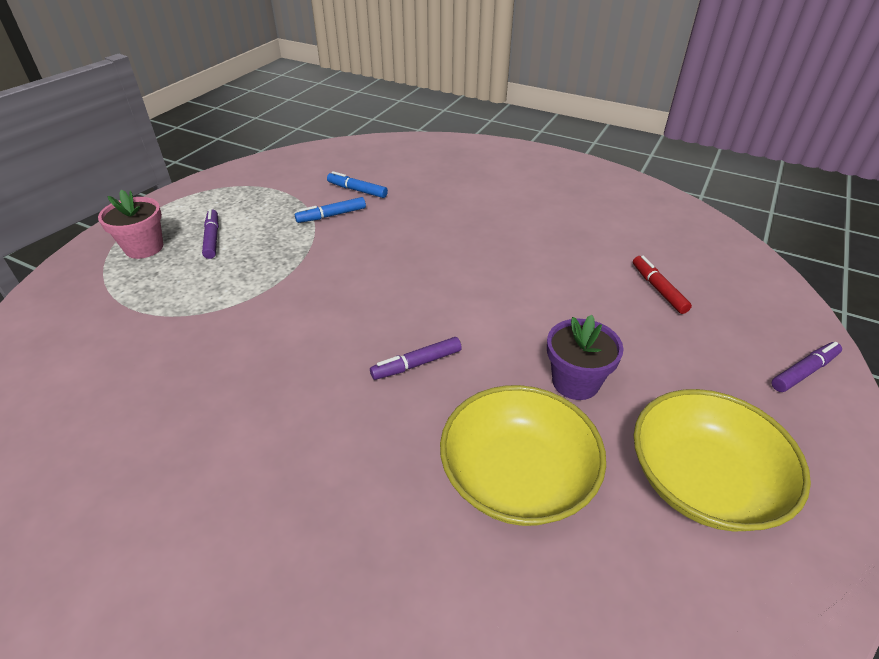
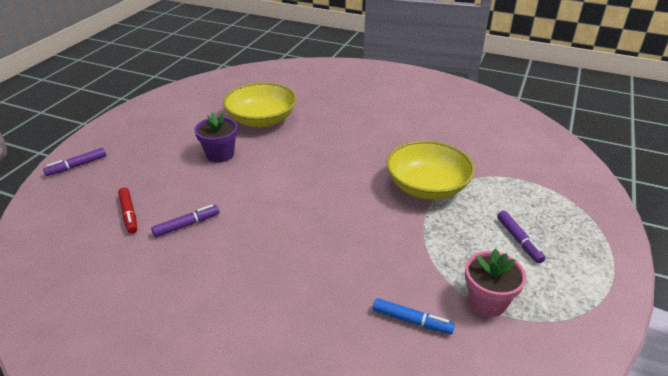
camera: 175 degrees right, 5 degrees down
pink flower pot [98,189,163,259] -> pink flower pot moved to [465,248,526,317]
blue marker [295,197,366,223] -> none
purple marker [370,337,462,380] -> purple marker moved to [151,205,220,237]
yellow bowl [634,389,811,532] -> yellow bowl moved to [386,141,475,200]

